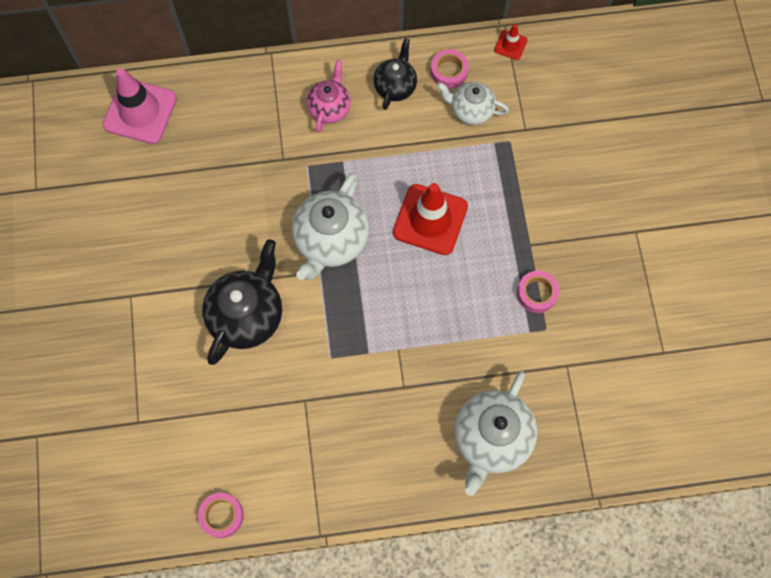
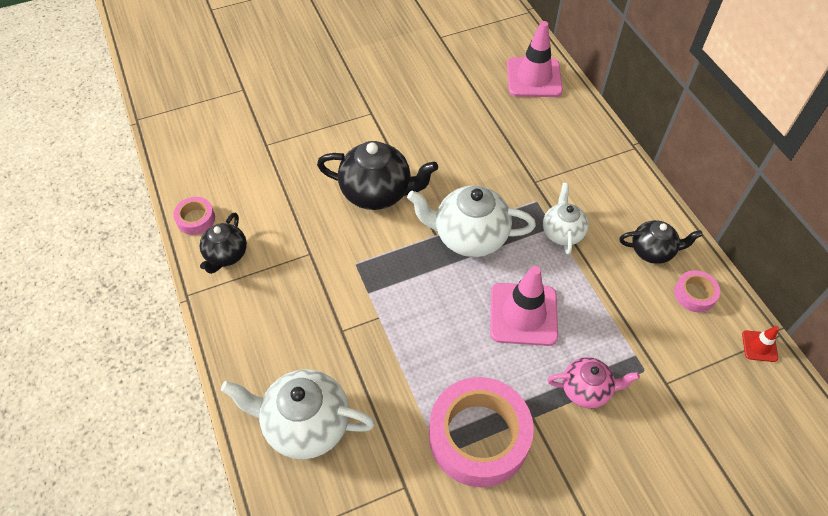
camera: 75 degrees right, 15 degrees down
pink teapot [307,60,351,133] -> pink teapot moved to [547,357,640,409]
red traffic cone [393,183,468,255] -> pink traffic cone [490,266,558,346]
white teapot [437,82,509,125] -> white teapot moved to [543,183,589,255]
pink tape [517,271,559,313] -> pink tape [429,377,534,487], size x2.19
none -> black teapot [199,213,247,274]

